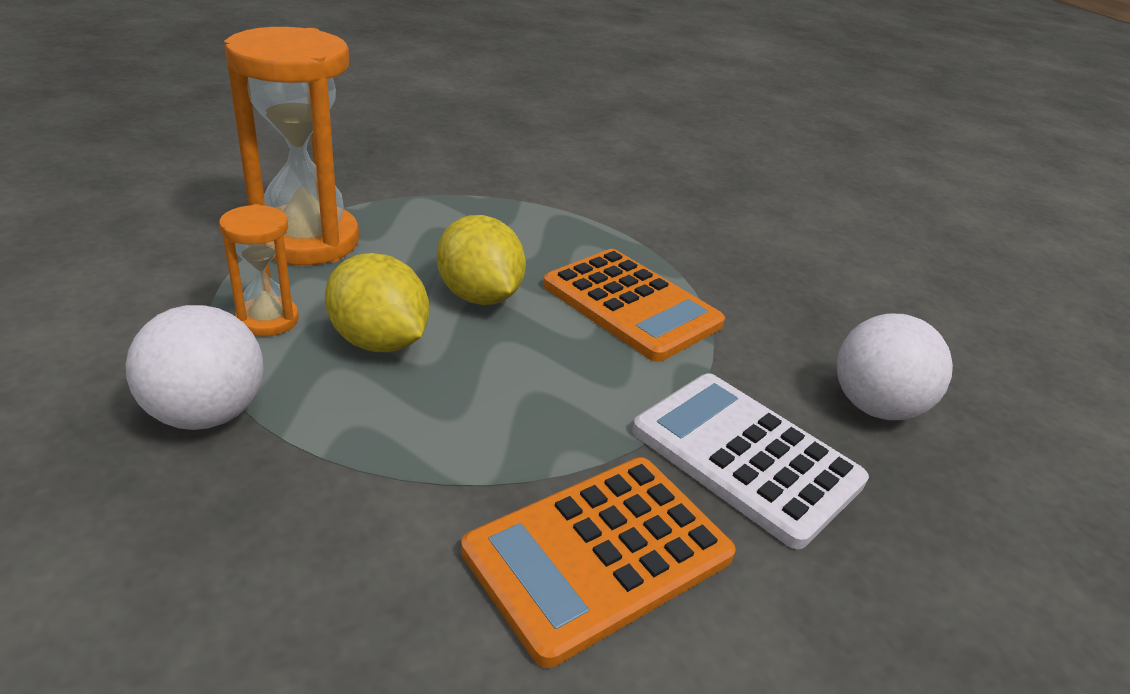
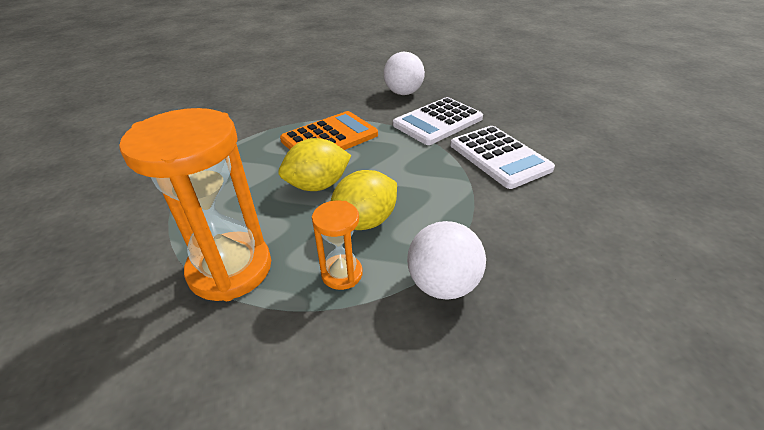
camera: 80 degrees left, 5 degrees up
orange calculator [461,458,736,668] -> white calculator [450,126,555,189]

